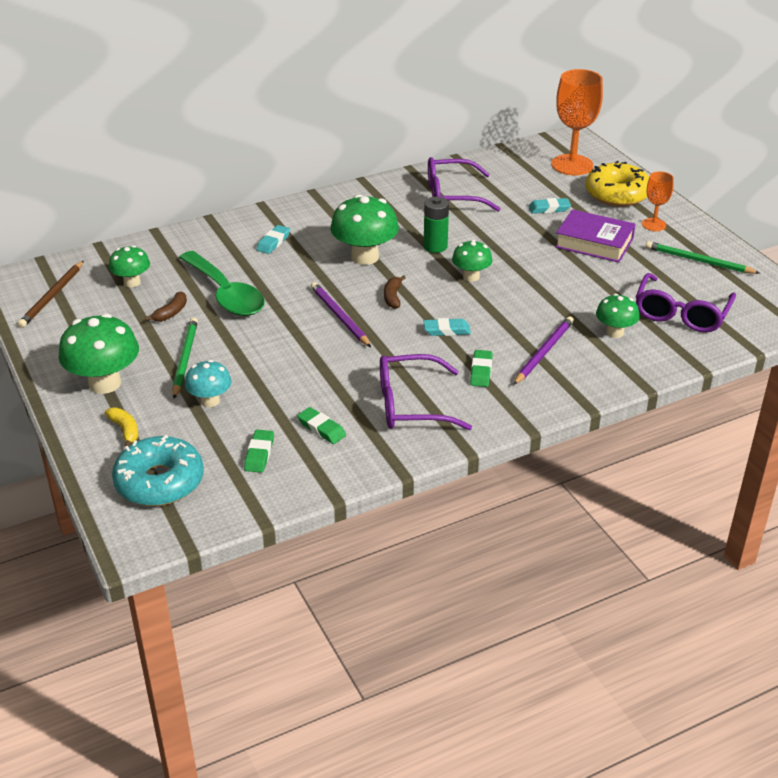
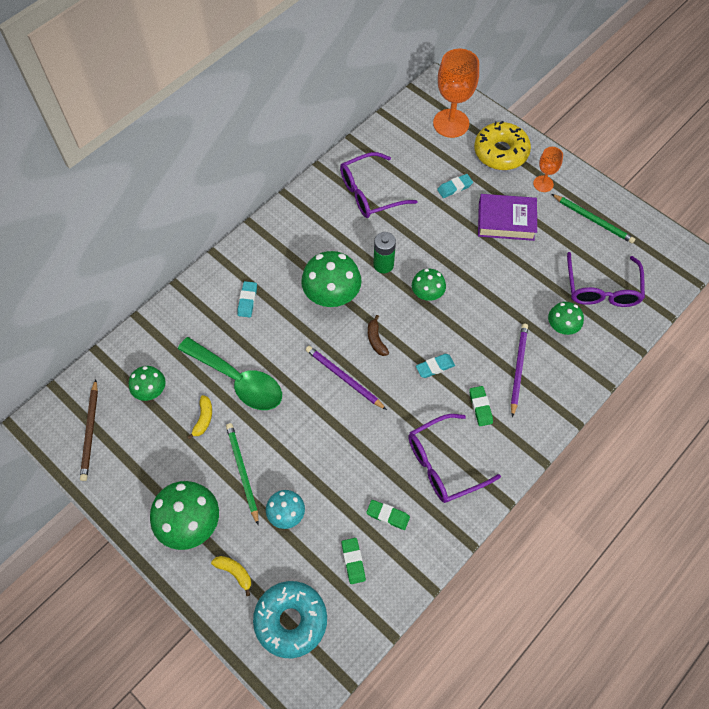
camera: 20 degrees left, 25 degrees up
brown banana [145,292,187,322] -> yellow banana [188,395,212,440]
green pencil [646,241,760,274] -> green pencil turned 150 degrees counterclockwise [551,194,635,244]

